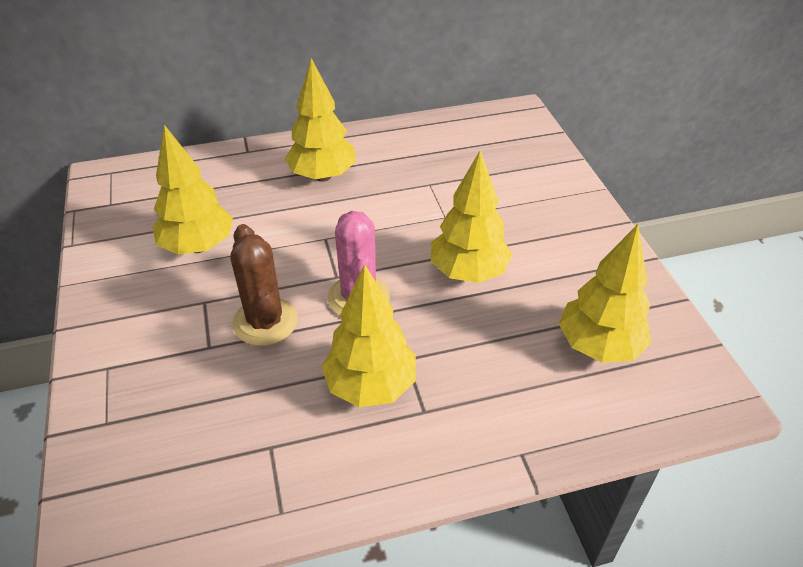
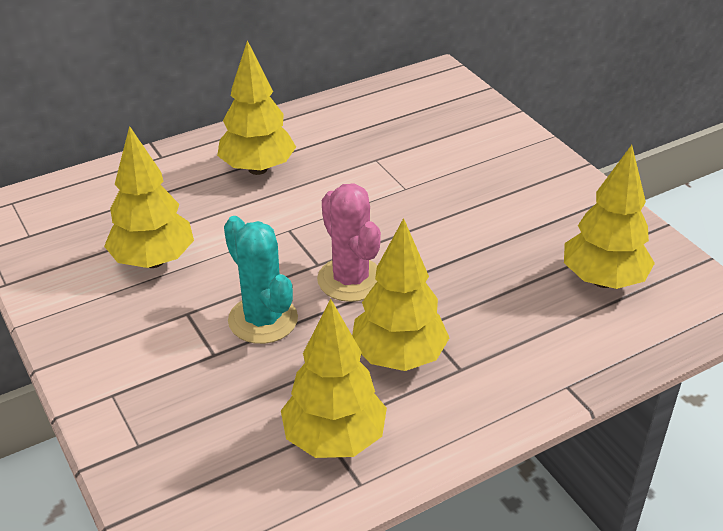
camera: 15 degrees left, 5 degrees down
brown cactus [231,224,298,346] -> turquoise cactus [224,216,298,344]
yellow tree [431,150,512,283] -> yellow tree moved to [281,299,387,458]

